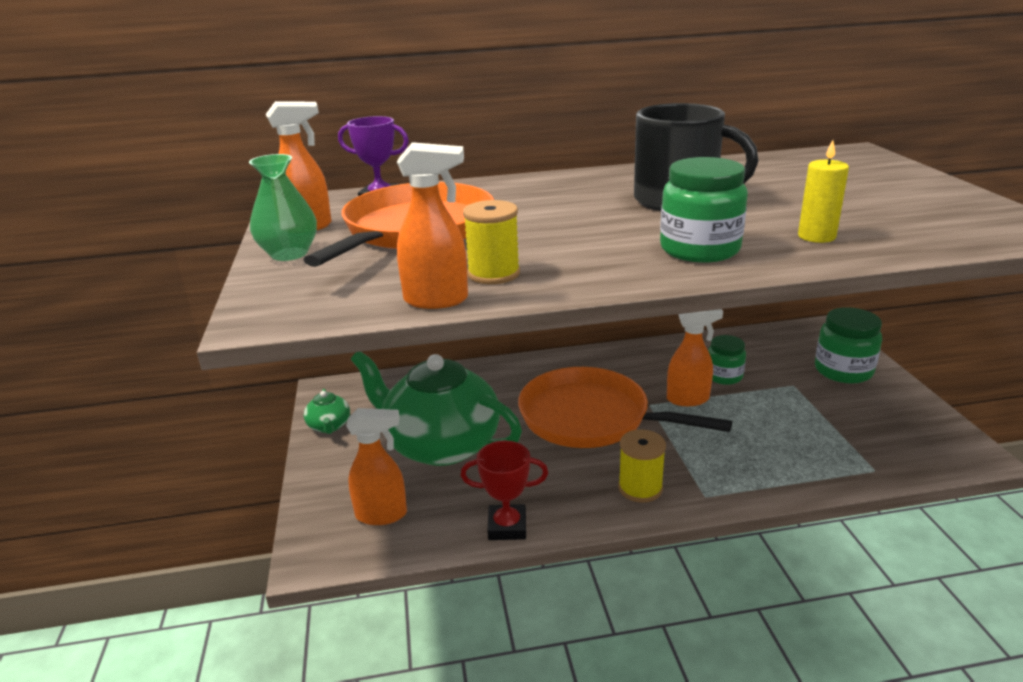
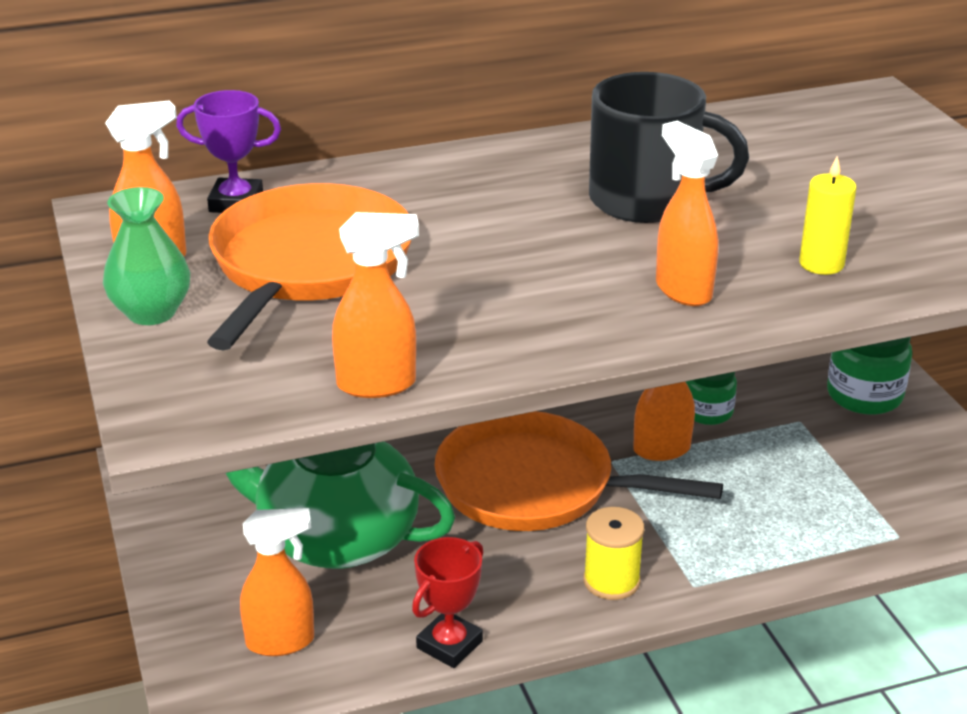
camera: 10 degrees left, 5 degrees up
green teapot [304,389,350,434] -> none
red trophy [461,441,548,540] -> red trophy turned 45 degrees counterclockwise [412,537,483,668]
yellow spool [463,200,520,284] -> none
green jar [660,157,748,262] -> orange spray bottle [656,121,718,306]

